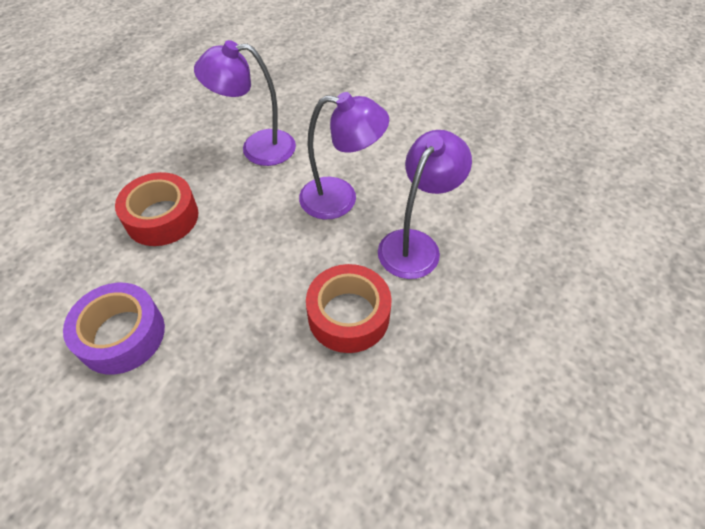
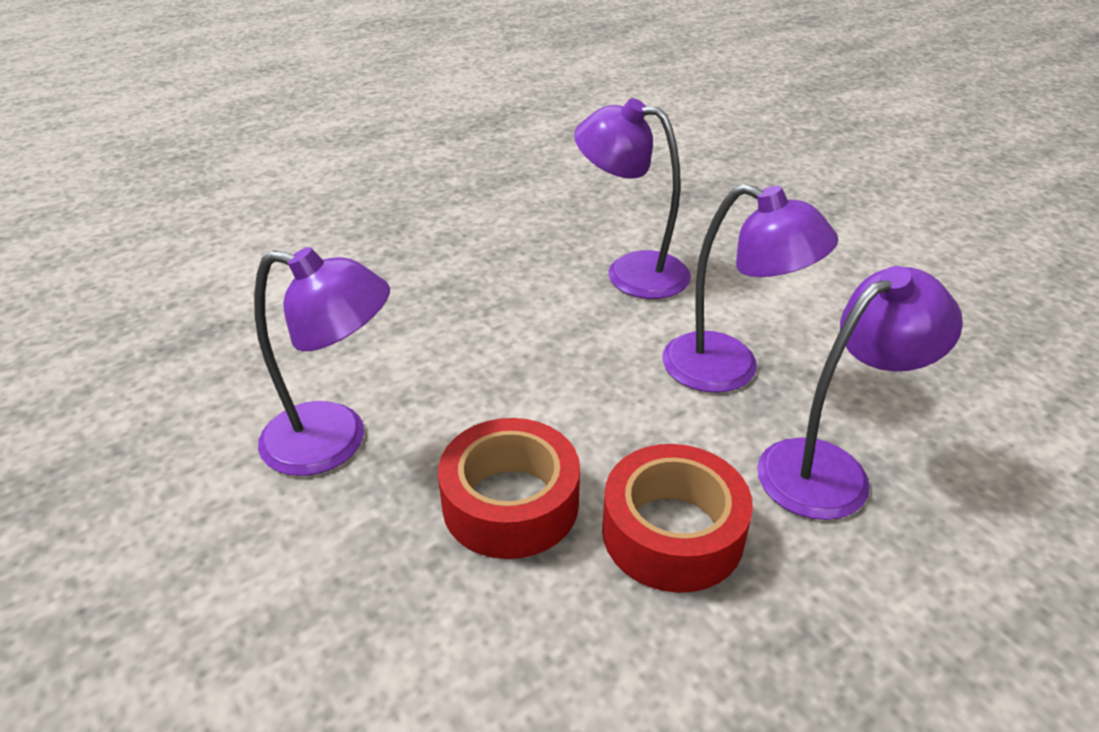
camera: 25 degrees right, 15 degrees down
purple tape [63,283,165,375] -> purple lamp [254,247,390,476]
red tape [115,172,198,246] -> red tape moved to [438,418,580,559]

